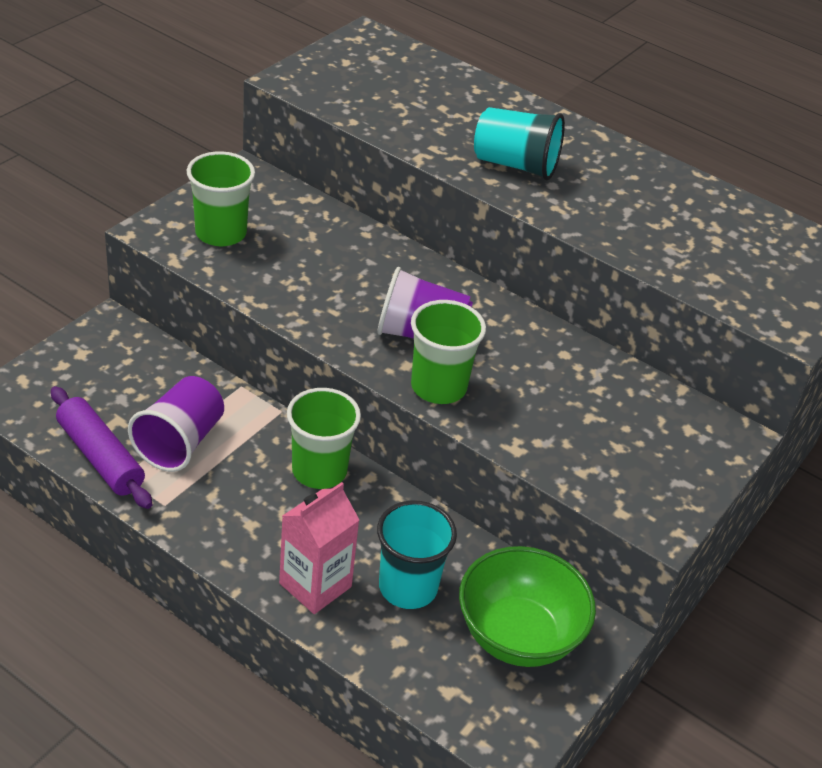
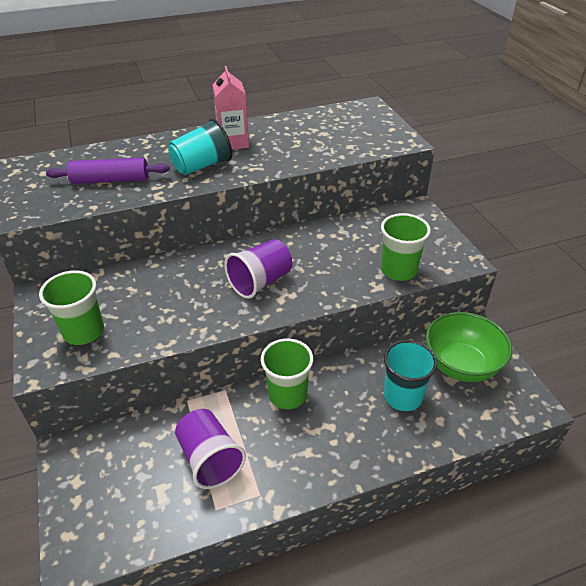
camera: 50 degrees left, 0 degrees up
purple rolling pin [51,386,152,509] -> purple rolling pin moved to [46,158,170,184]
pink carton [279,482,359,614] -> pink carton moved to [212,66,249,150]
green cup [411,300,486,404] -> green cup moved to [381,213,431,281]

